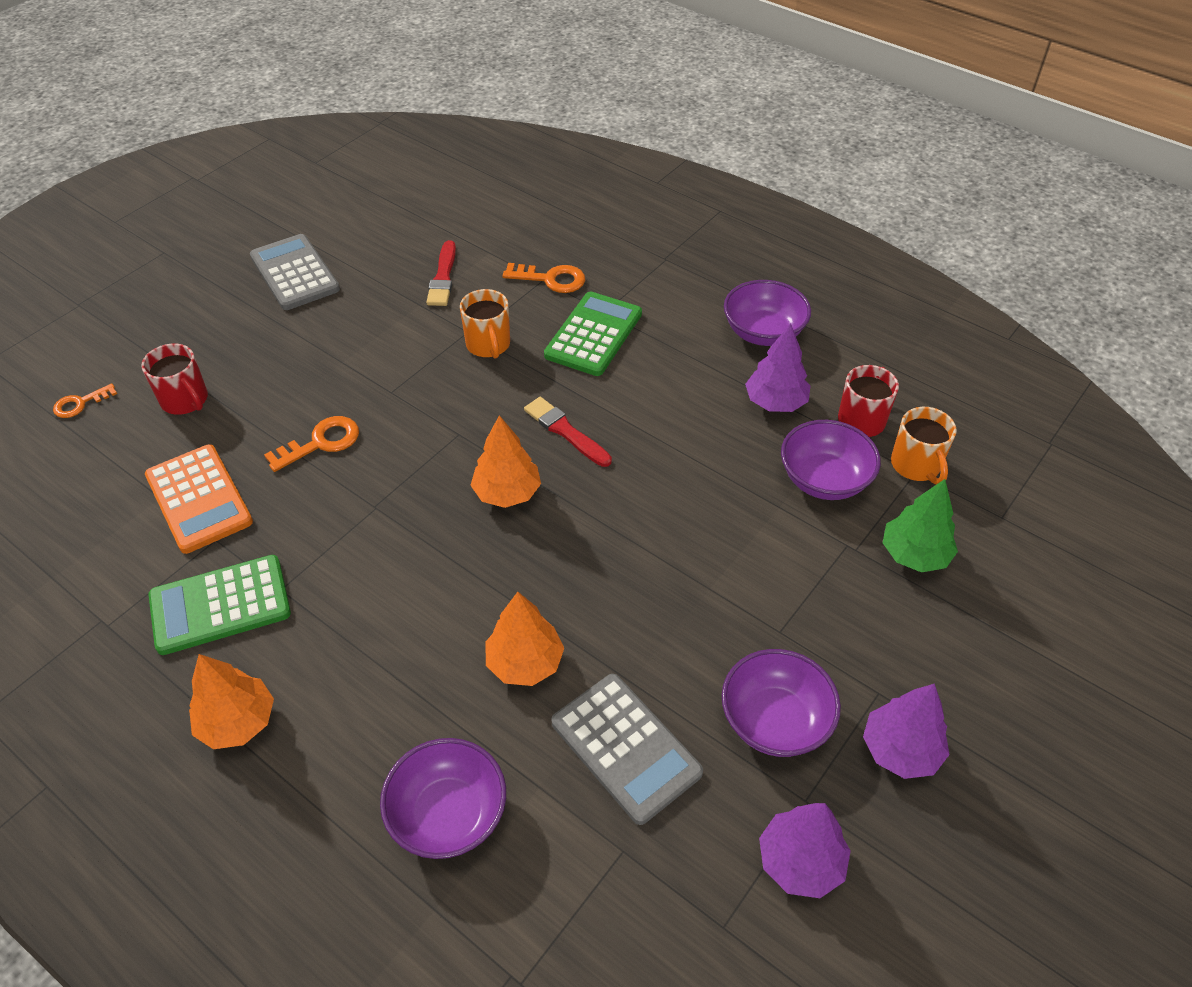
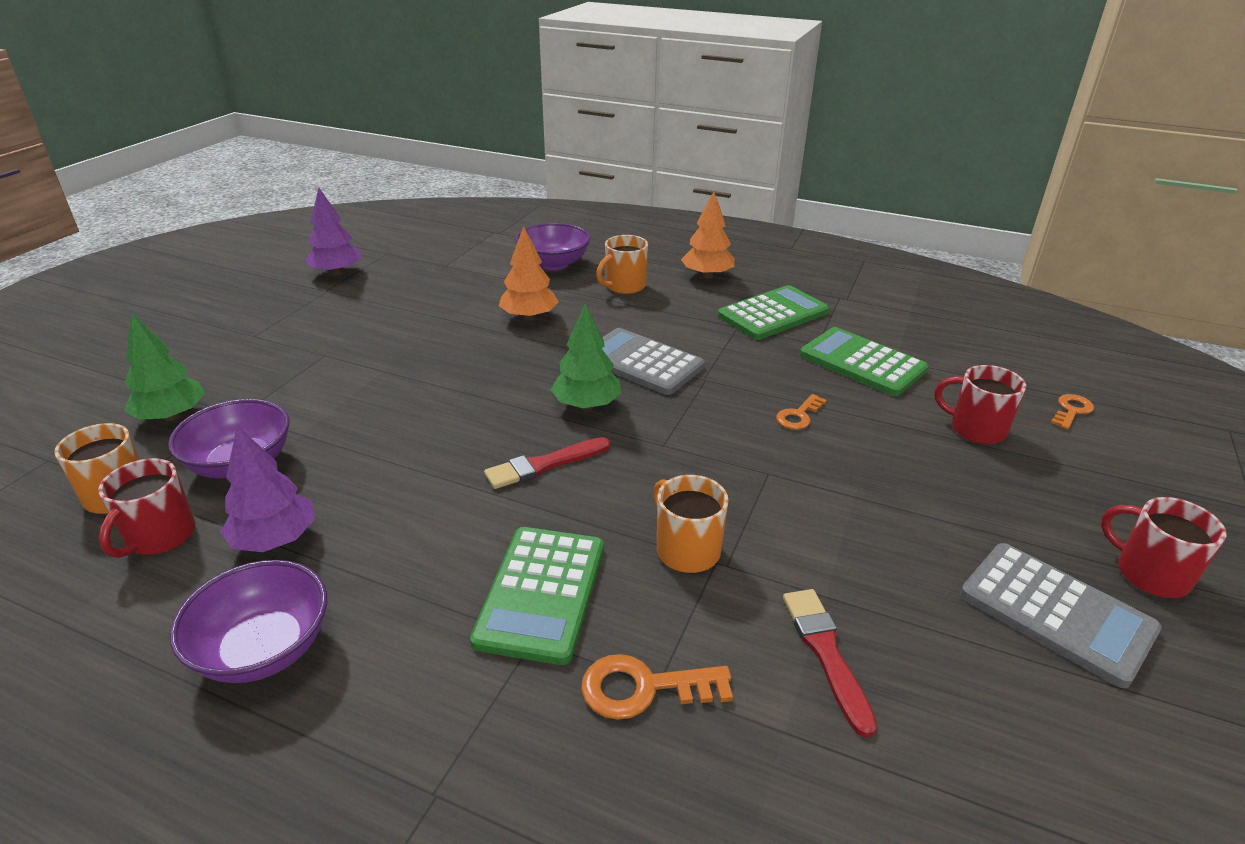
camera: 165 degrees right, 15 degrees down
orange calculator [145,444,253,554] -> green calculator [800,327,928,396]
orange key [264,416,359,472] -> orange key [776,394,826,430], size x0.67
orange tree [470,415,541,508] -> green tree [551,304,622,410]
red brush [524,397,612,467] -> red brush turned 120 degrees clockwise [484,437,610,489]
grey calculator [551,674,703,825] -> grey calculator moved to [602,328,705,395]
purple bowl [722,649,841,757] -> none
purple tree [863,684,950,779] -> none
none -> orange mug [596,235,648,294]
none -> red mug [1101,497,1227,598]

